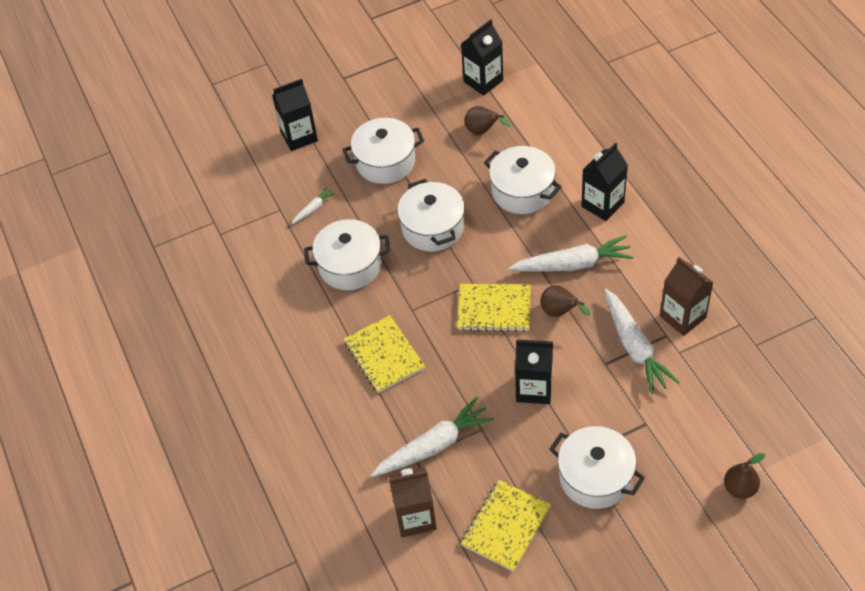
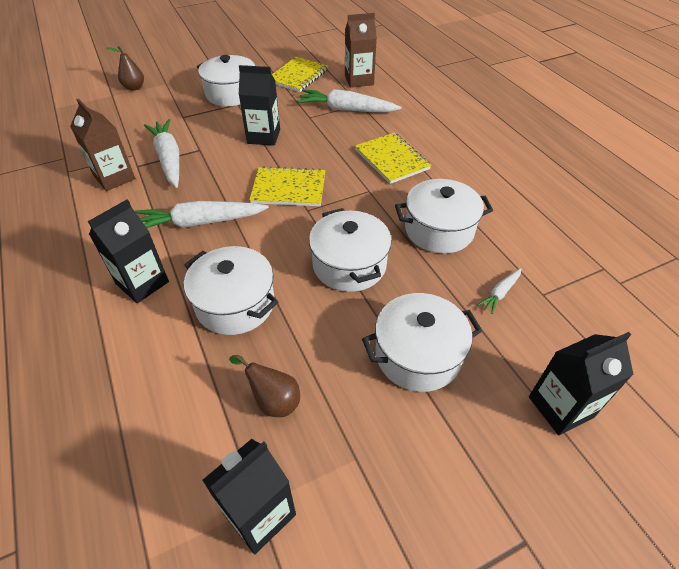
camera: 175 degrees right, 5 degrees down
white carrot [371,397,494,477] -> white carrot turned 45 degrees clockwise [297,89,402,112]
brown pear [541,285,590,317] -> none

